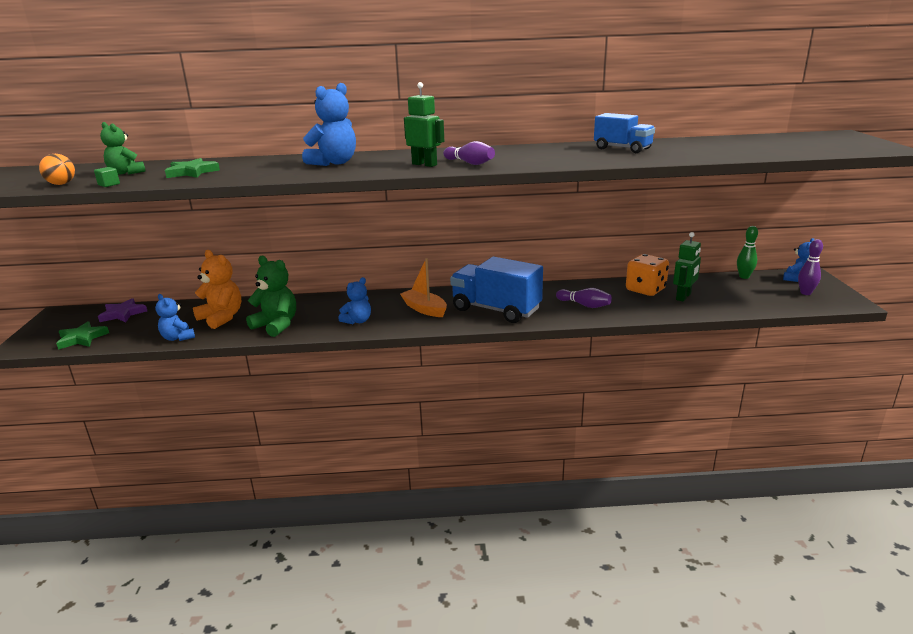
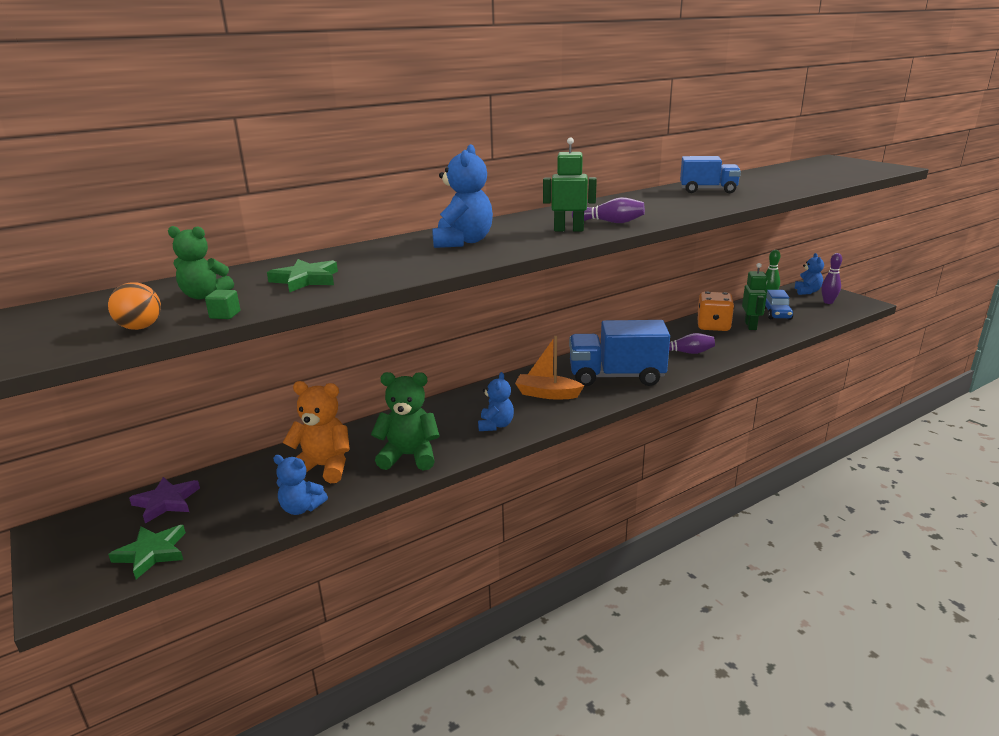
camera: 30 degrees left, 0 degrees up
none -> blue car [765,290,794,320]

